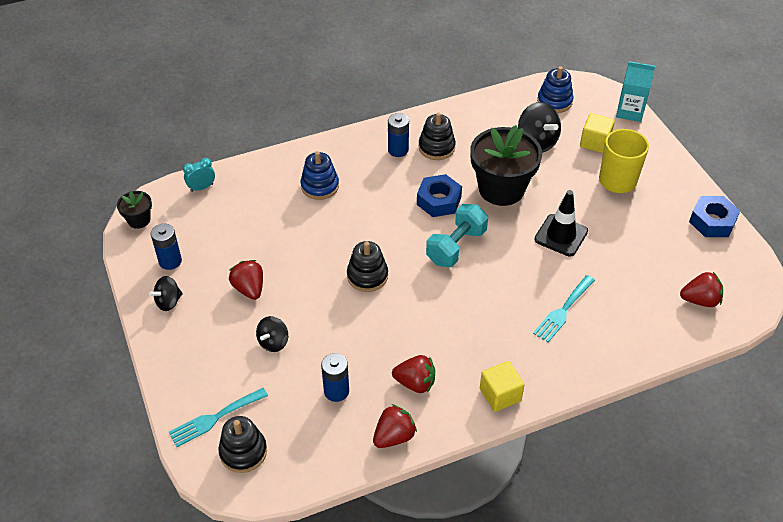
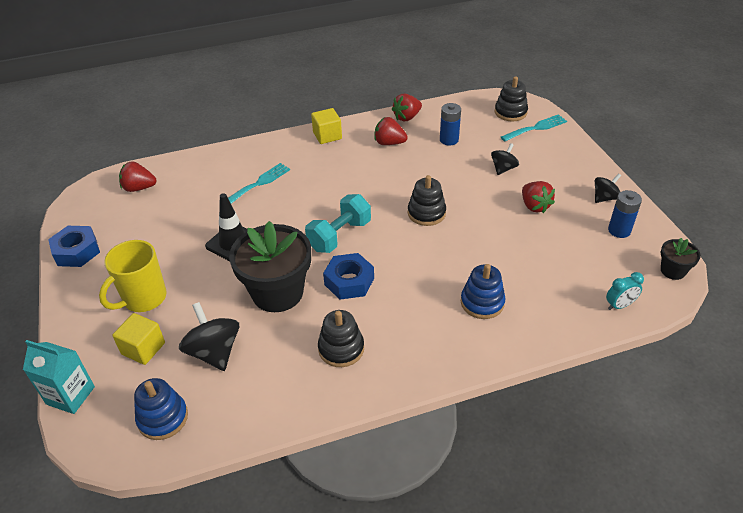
camera: 175 degrees left, 5 degrees down
blue battery [388,113,409,157] -> none

